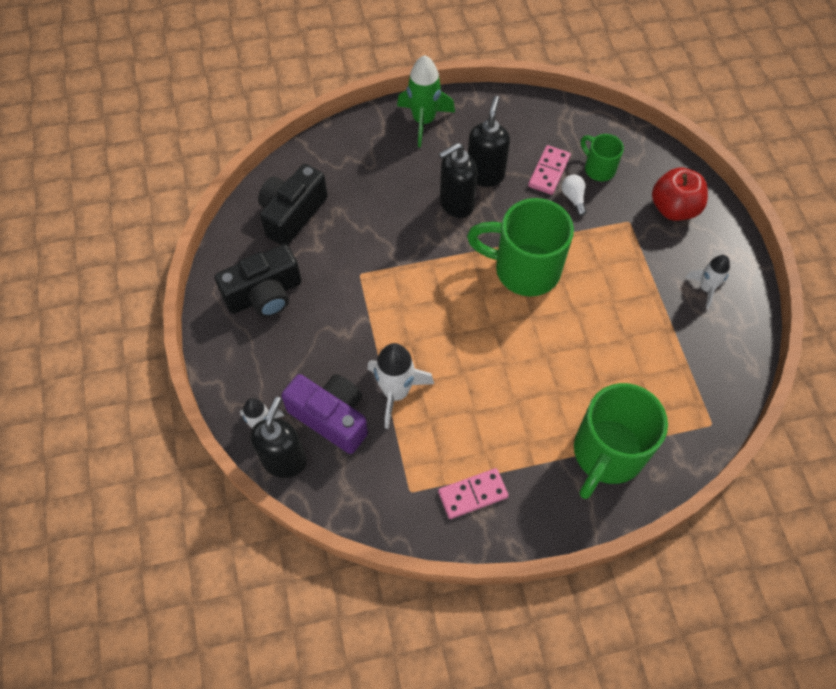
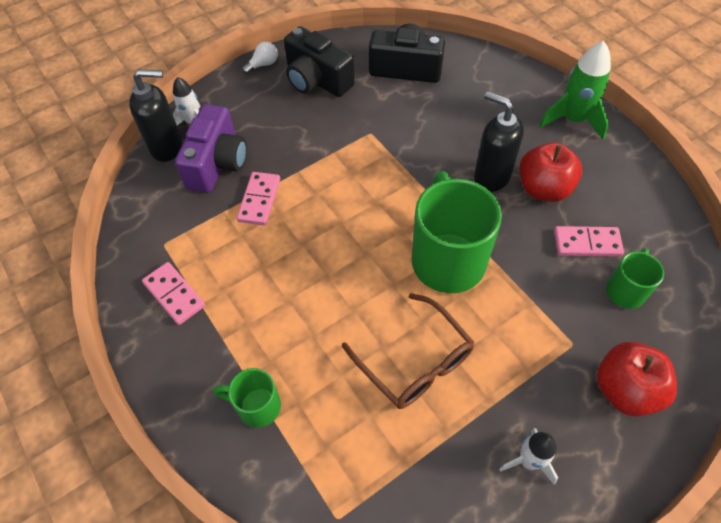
camera: 70 degrees right, 5 degrees down
white rocket [367,343,434,429] -> pink domino [237,172,280,226]
black soap dispenser [468,96,510,187] -> red apple [519,142,582,202]
white light bulb [561,175,586,216] -> white light bulb moved to [242,42,278,74]
green mug [574,383,668,499] -> green mug [213,368,281,428], size x0.51
none -> brown glasses [342,293,474,409]

